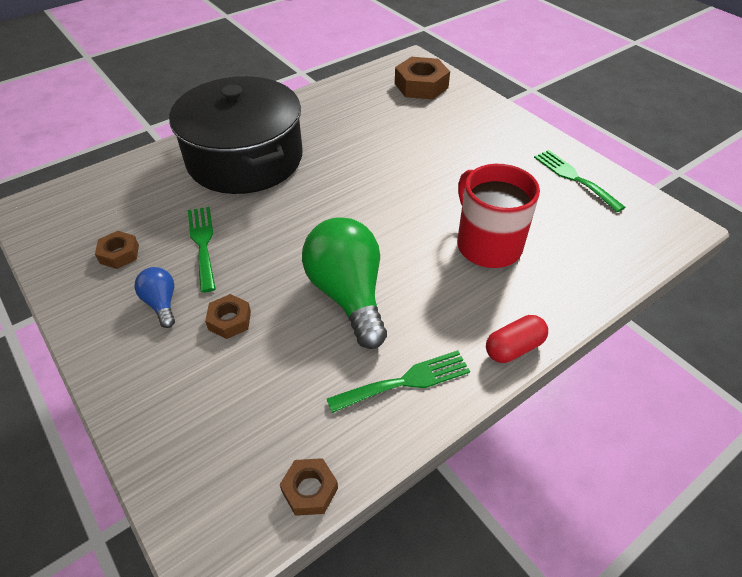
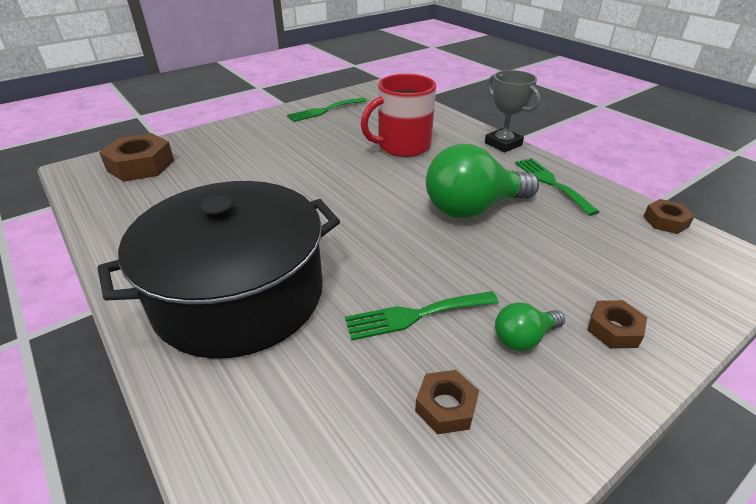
camera: 90 degrees left, 10 degrees down
blue light bulb [134,267,175,328] -> green light bulb [495,302,565,351]
brown nut [205,294,251,339] -> brown nut moved to [587,300,647,348]
red capsule [486,315,548,363] -> grey trophy [485,70,540,152]

